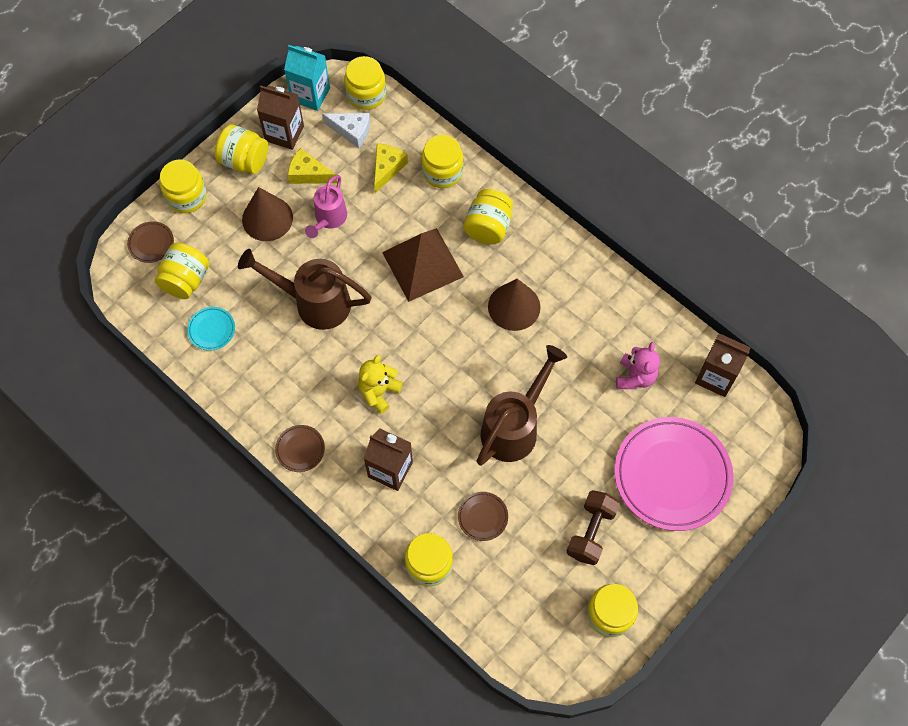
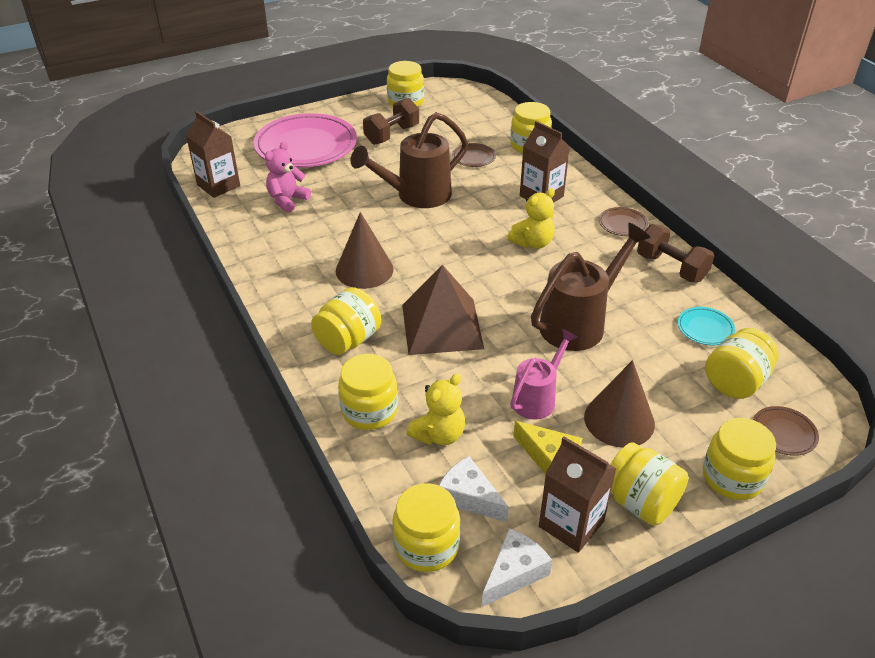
camera: 160 degrees left, 25 degrees down
brown watering can [238,249,372,330] -> brown watering can turned 75 degrees counterclockwise [531,223,651,351]
turquoise carton [284,45,330,111] -> white cheese [482,528,552,607]
yellow cheese [374,144,408,193] -> yellow teddy bear [406,374,465,445]
none -> brown dumbbell [637,224,714,282]

